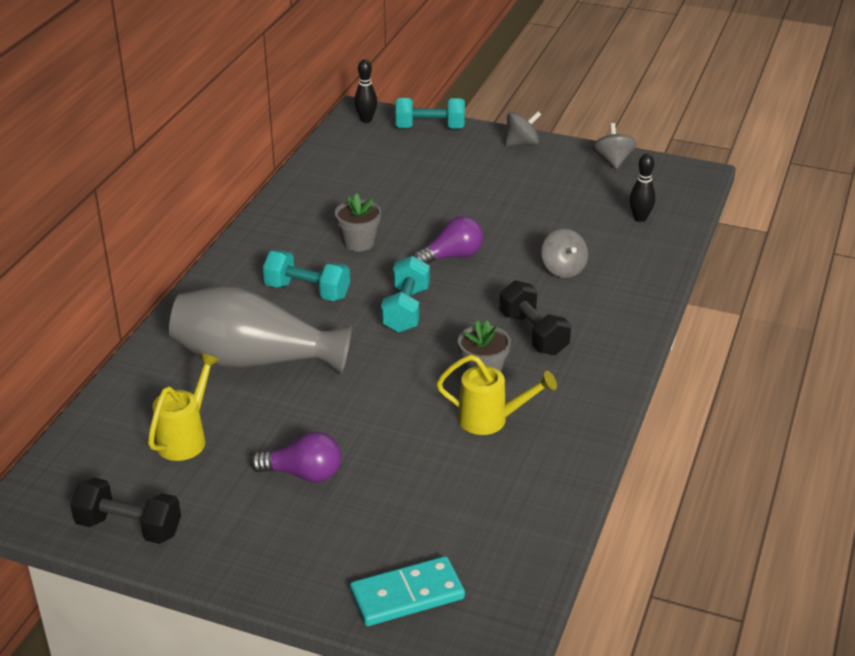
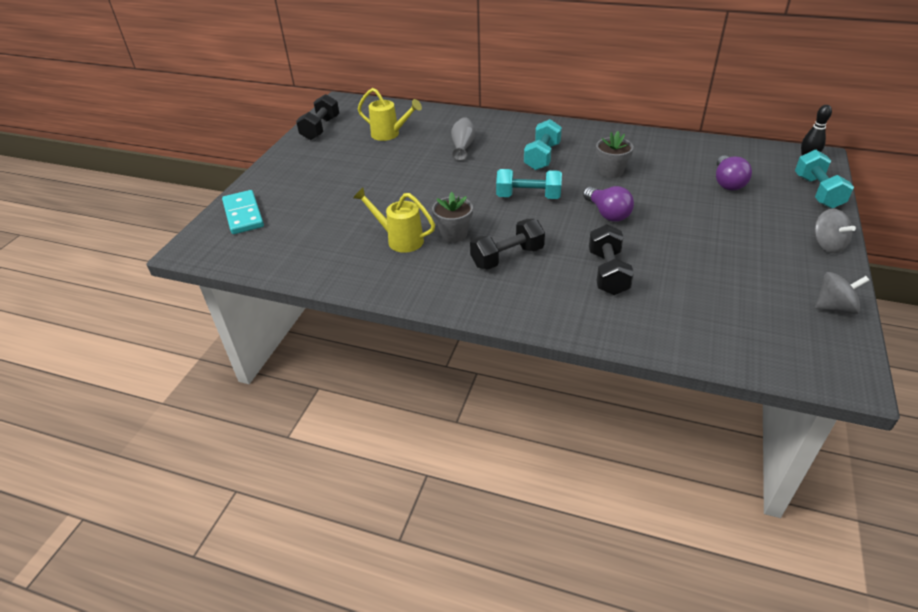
camera: 90 degrees right, 5 degrees up
grey vase [169,286,352,375] -> grey vase [451,117,475,161], size x0.46
purple light bulb [251,432,341,482] -> purple light bulb moved to [716,155,752,190]
yellow watering can [436,355,557,435] -> yellow watering can turned 105 degrees clockwise [353,188,435,253]
grey spinning top [541,229,588,278] -> black dumbbell [589,224,634,295]
black bowling pin [629,154,656,222] -> none

